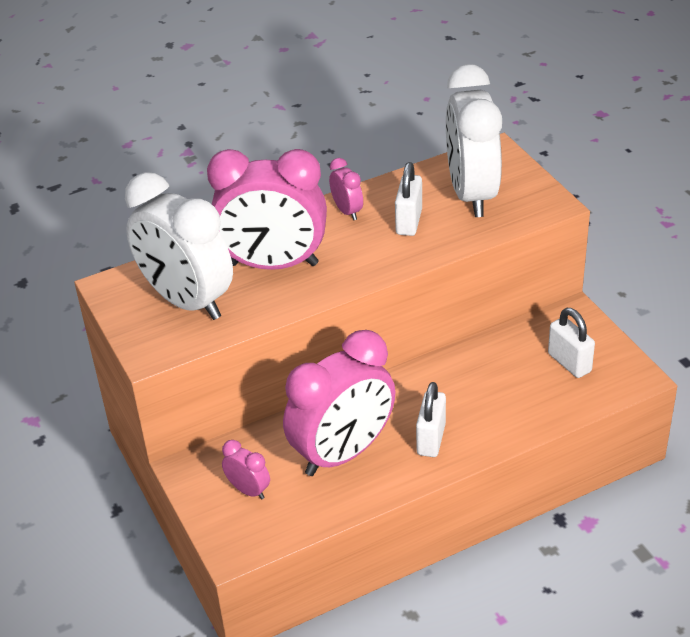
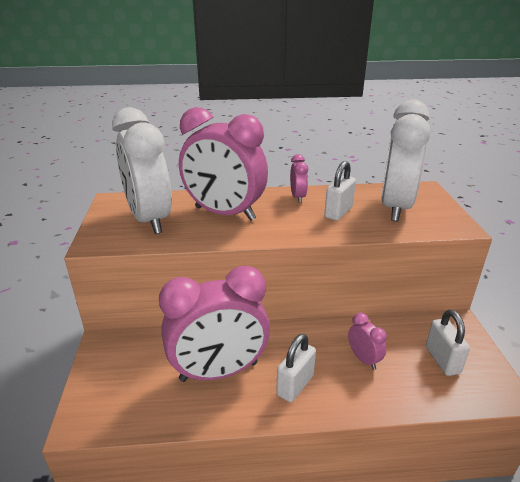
camera: 20 degrees right, 10 degrees down
pink clock [222,440,270,500] -> pink clock moved to [348,313,387,370]

